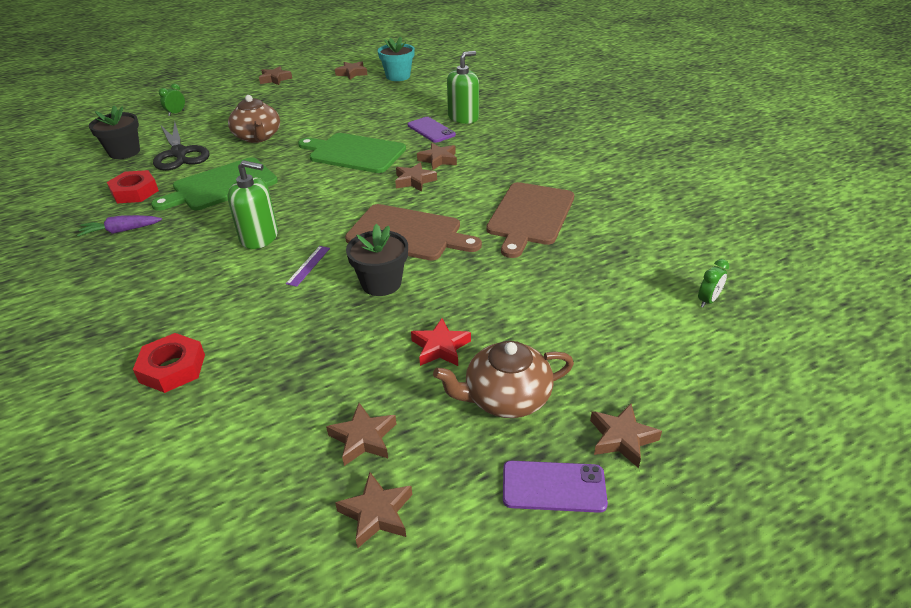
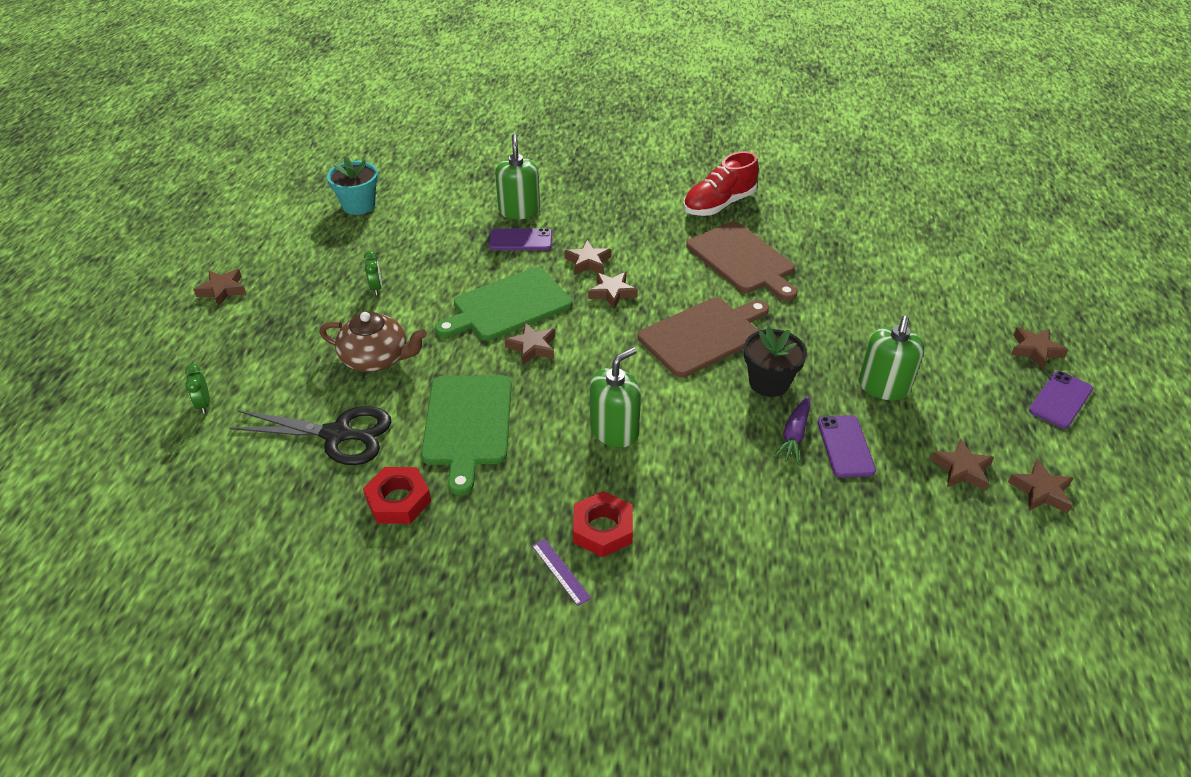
camera: 55 degrees left, 5 degrees up
purple carrot [77,215,162,236] -> purple carrot moved to [773,396,811,465]
black flower pot [89,105,140,159] -> none
red nut [133,333,205,393] -> red nut moved to [573,491,633,557]
purple ruler [286,246,330,287] -> purple ruler moved to [532,539,591,606]
brown star [335,61,368,80] -> brown star moved to [504,323,555,365]
red star [411,318,471,366] -> green soap dispenser [859,316,924,400]
brown teapot [433,341,574,418] -> none
green clock [698,259,729,307] -> green clock moved to [364,251,382,295]
none -> red shoe [683,151,759,216]
none -> purple phone [818,415,876,478]

